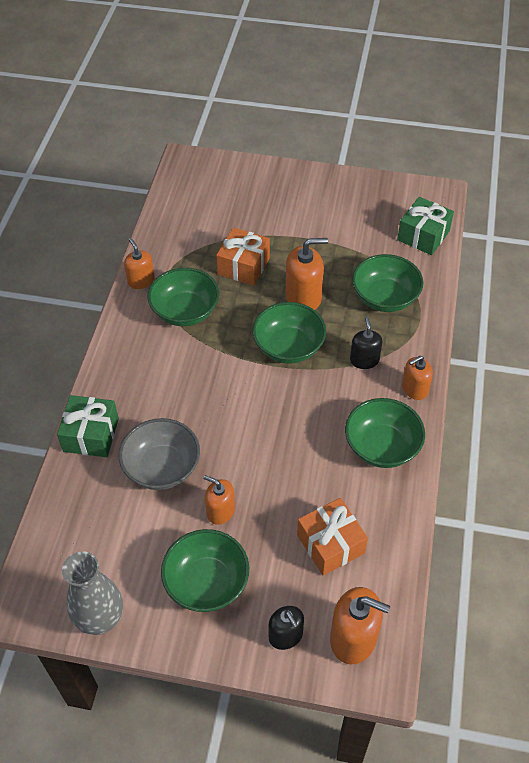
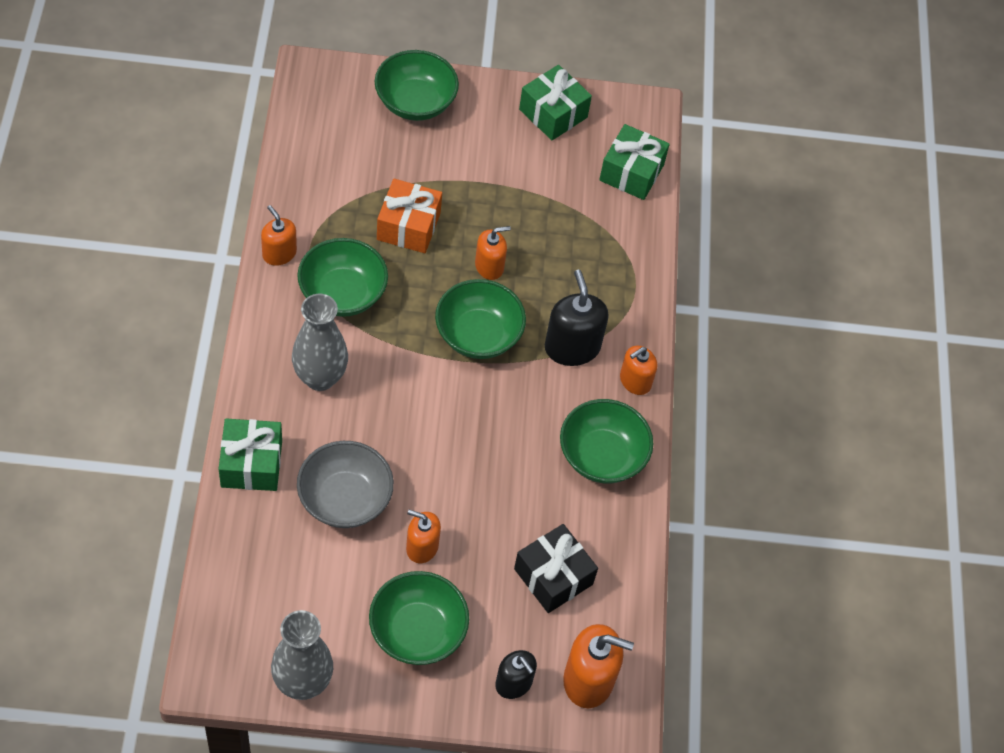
camera: 15 degrees left, 5 degrees up
orange soap dispenser [286,238,328,310] -> orange soap dispenser [475,226,511,280], size x0.63
orange gift [297,498,368,575] -> black gift [514,524,598,613]
black soap dispenser [350,317,382,369] -> black soap dispenser [545,270,609,366], size x1.58
green bowl [352,254,423,312] -> green bowl moved to [375,50,459,121]
none -> grey vase [292,294,348,391]
none -> green gift [519,65,592,140]

